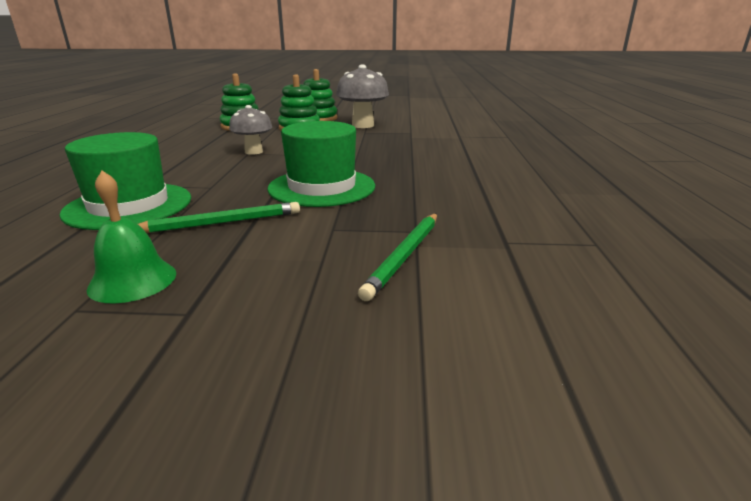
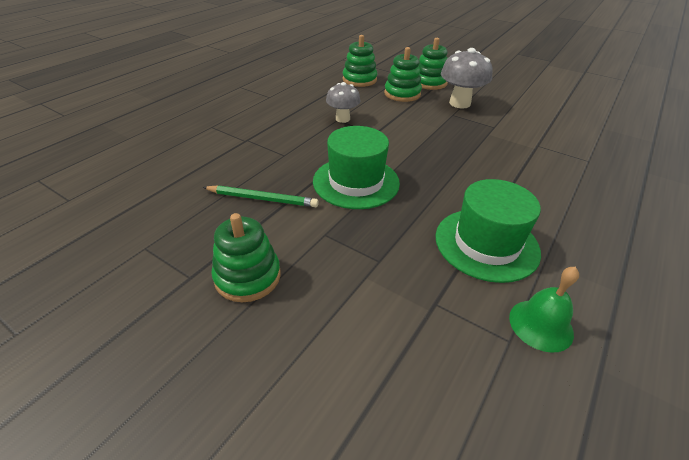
camera: 30 degrees right, 15 degrees up
green hat [59,132,191,230] -> green hat moved to [435,179,541,283]
green bell [87,170,176,303] -> green bell moved to [509,267,579,353]
green pencil [358,213,437,301] -> none
none -> green stacking toy [211,213,281,302]

